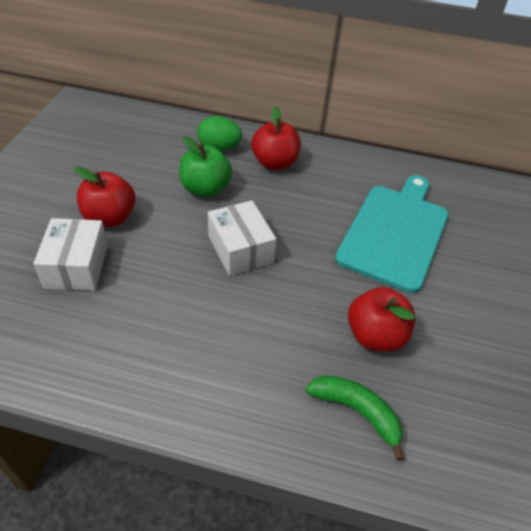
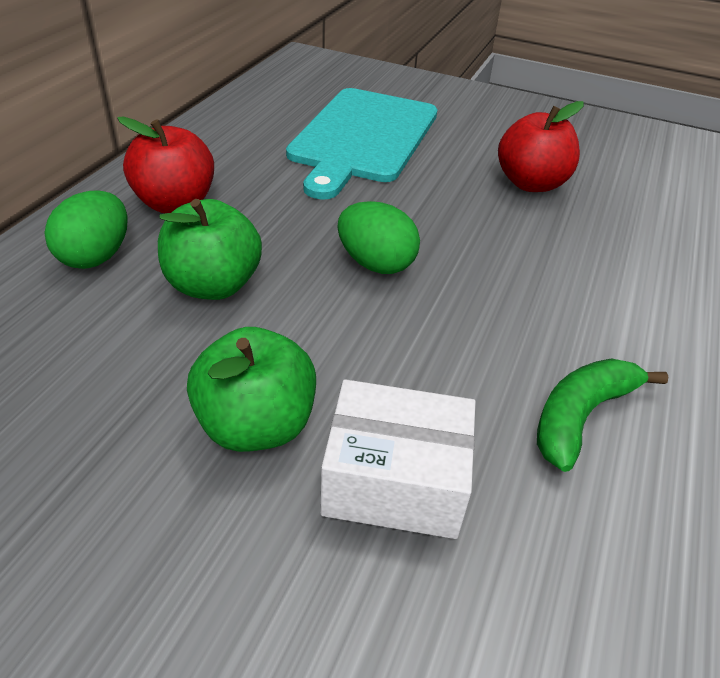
camera: 80 degrees left, 5 degrees down
red apple [74,167,135,227] -> green apple [187,327,316,452]
white box [208,200,276,276] -> green egg [337,201,420,274]
green banana [306,375,405,461] -> green banana moved to [537,358,669,472]
turquoise cutting board [335,175,448,293] -> turquoise cutting board turned 105 degrees counterclockwise [286,88,438,200]

